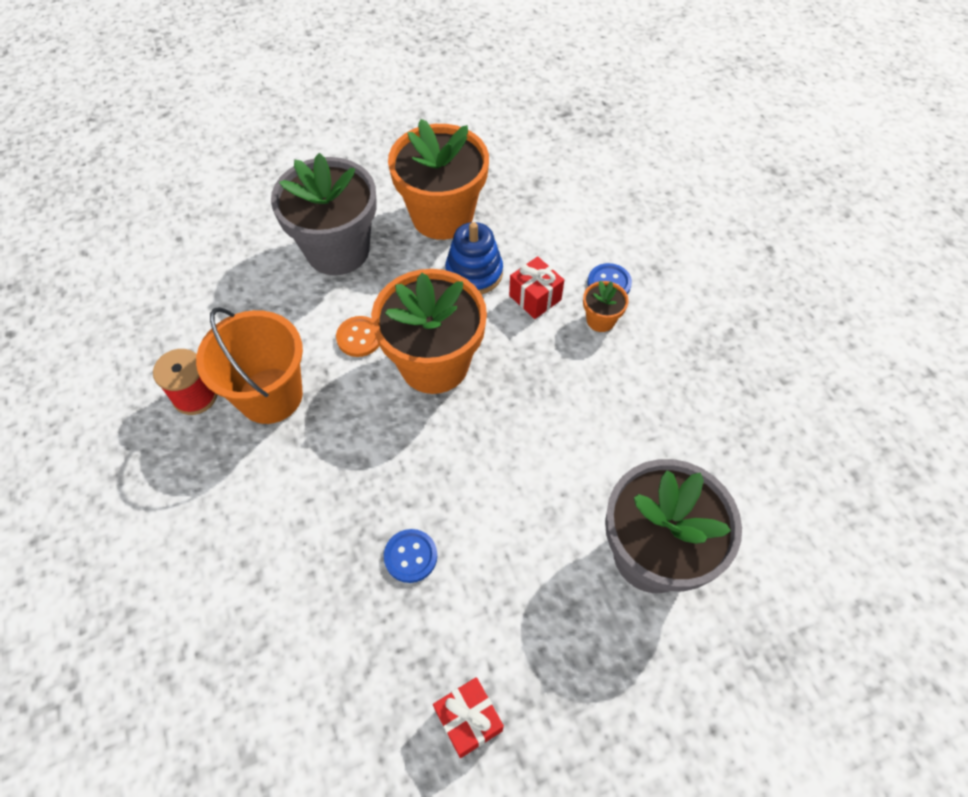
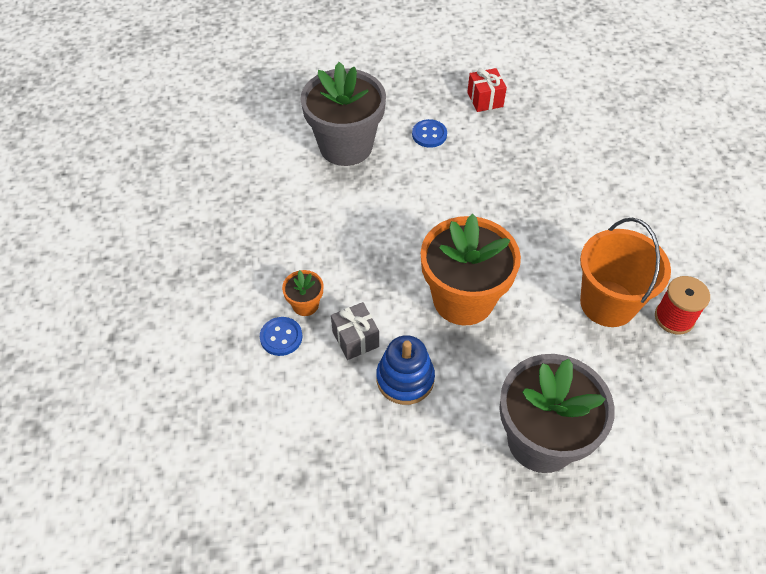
camera: 165 degrees left, 5 degrees down
orange button [336,316,379,357] -> none
blue button [384,529,437,583] -> blue button moved to [412,119,447,148]
orange flower pot [388,119,489,240] -> none
red gift [509,256,564,319] -> grey gift [331,302,379,360]

